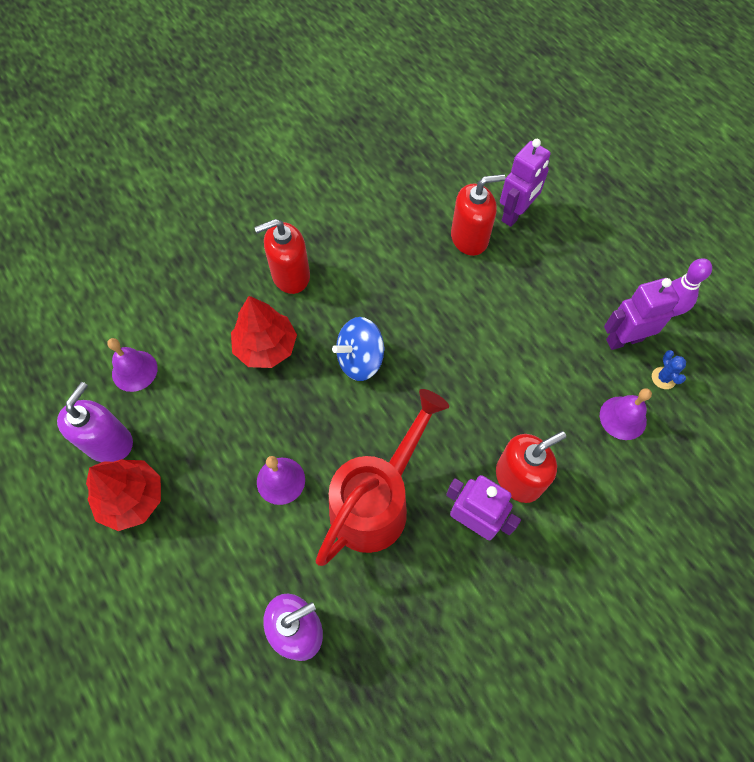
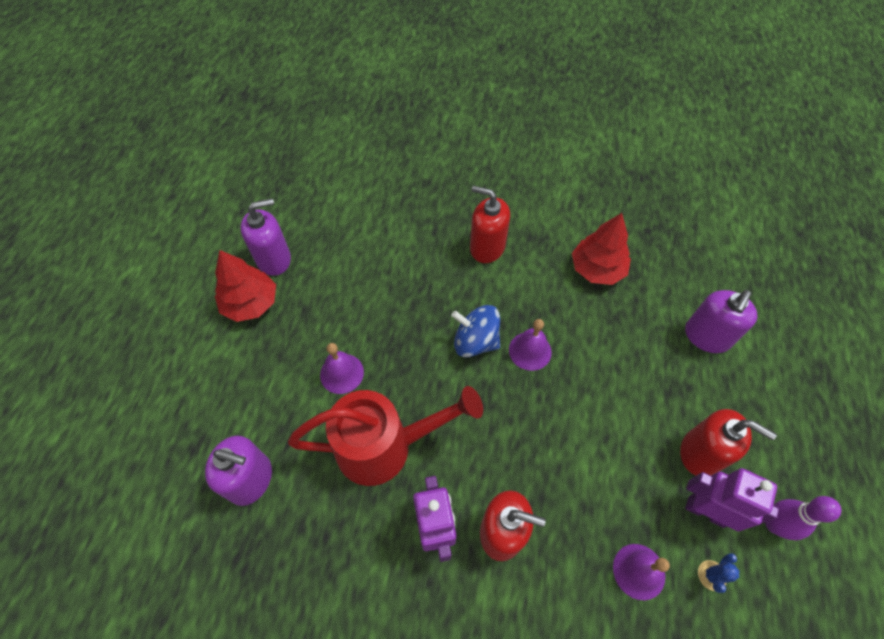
camera: 45 degrees right, 5 degrees down
purple bell [107,338,158,392] -> purple bell moved to [509,319,552,371]
red tree [231,296,297,368] -> red tree moved to [572,213,631,285]
red soap dispenser [451,174,505,256] -> red soap dispenser moved to [680,409,777,476]
purple robot [500,139,551,227] -> purple soap dispenser [685,290,758,353]

